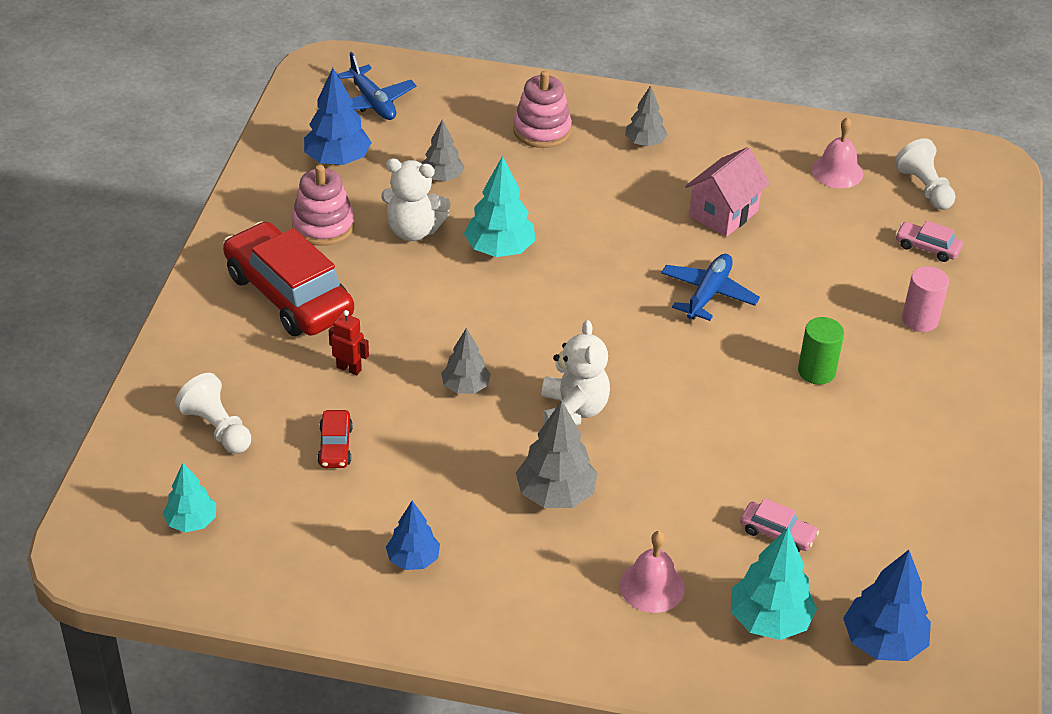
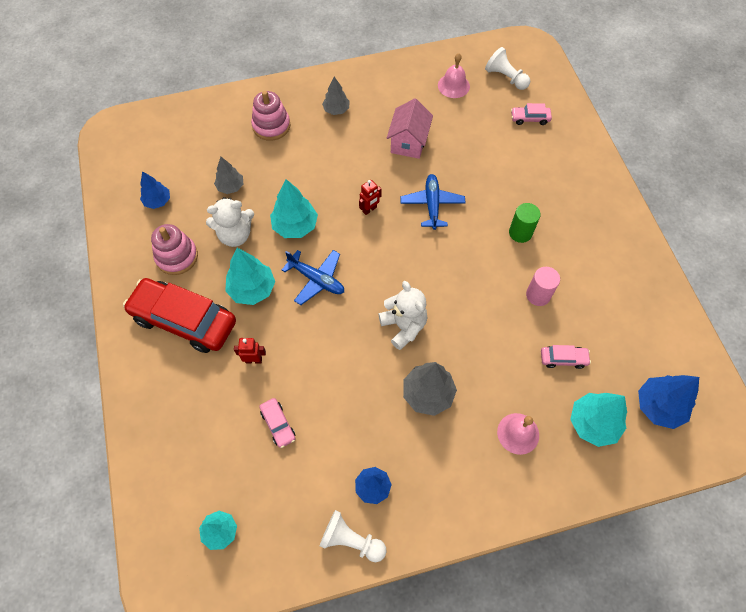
camera: 25 degrees left, 20 degrees up
white pawn [175,373,251,454] -> white pawn moved to [320,510,387,562]
blue tree [304,68,372,165] -> blue tree [140,171,170,209], size x0.64
red car [317,410,353,468] -> pink car [259,398,296,448]
blue plane [337,52,416,120] -> blue plane moved to [282,250,344,305]
grey tree [441,328,491,394] -> none
pink cylinder [902,266,949,332] -> pink cylinder moved to [526,267,560,306]
none -> turquoise tree [225,248,275,305]
none -> red robot [359,180,382,215]

